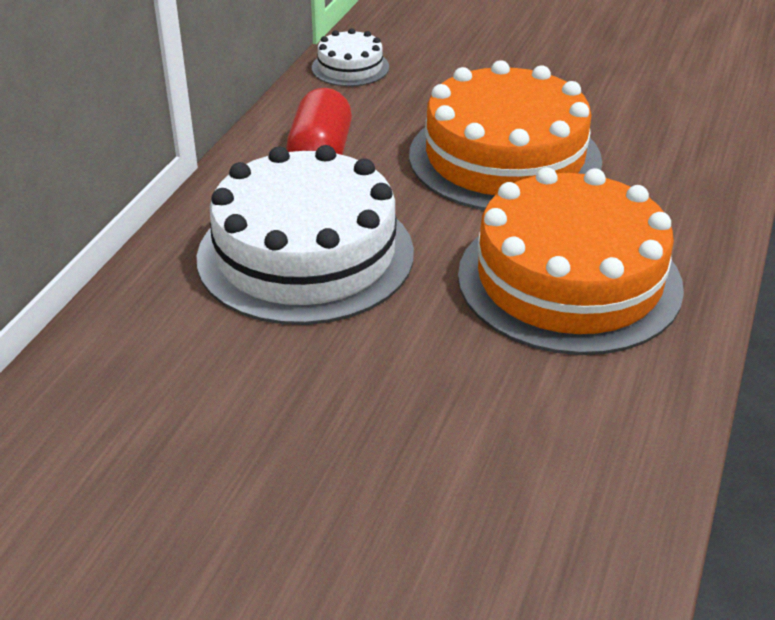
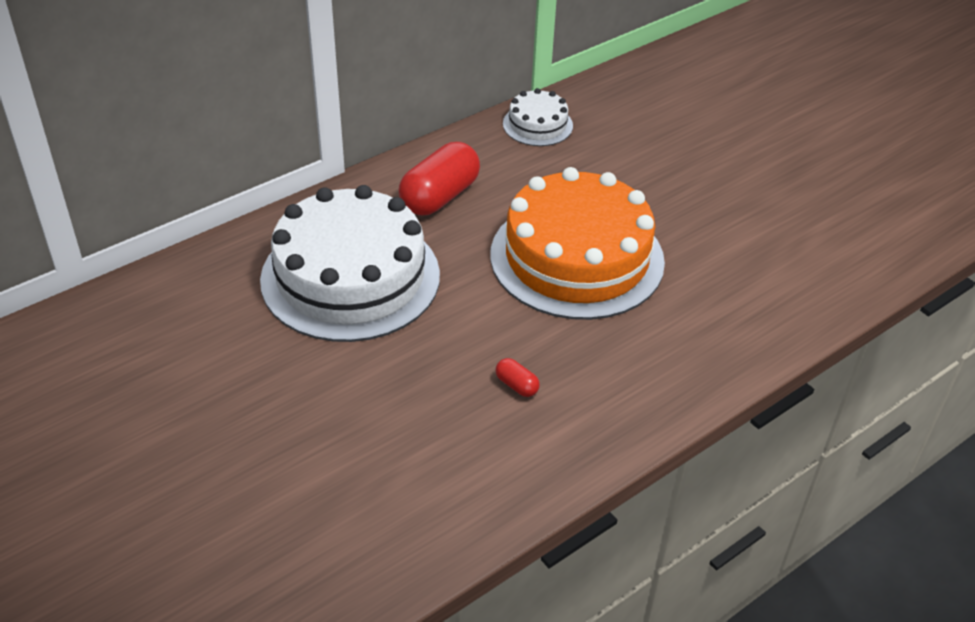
camera: 30 degrees right, 5 degrees up
orange cake [458,167,684,355] -> red capsule [496,358,540,397]

